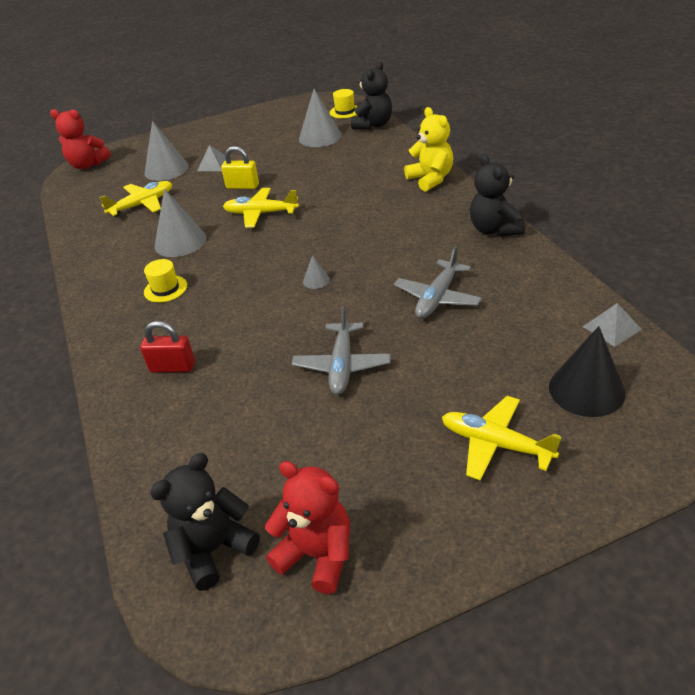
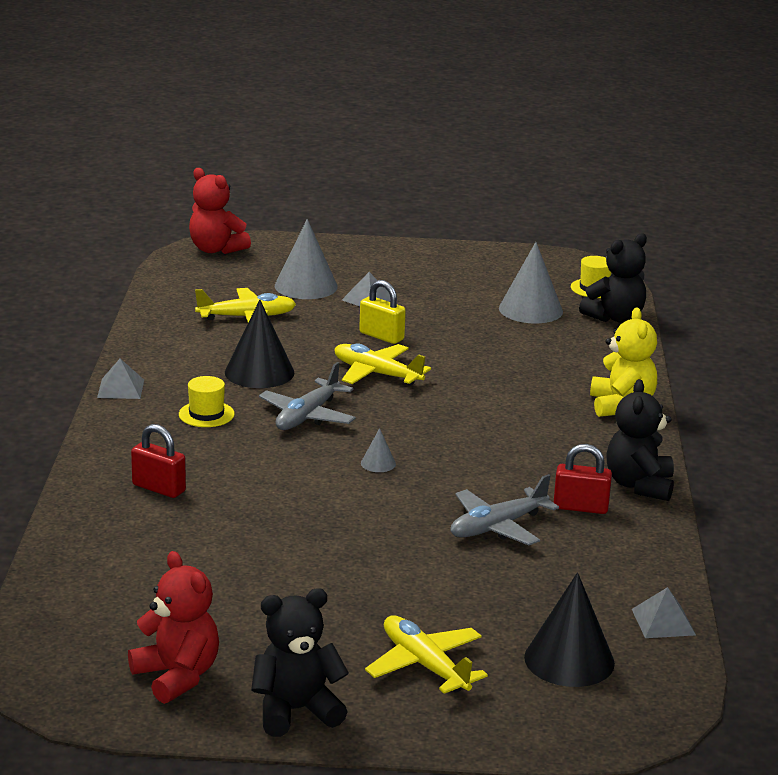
camera: 20 degrees right, 15 degrees down
black teddy bear [150,453,260,591] -> black teddy bear moved to [251,588,349,737]
grey cone [154,189,206,257] -> black cone [225,300,294,388]
grey plane [292,306,391,395] -> grey plane moved to [259,362,356,430]
none -> grey pyramid [97,359,144,399]
none -> red padlock [554,444,612,514]

